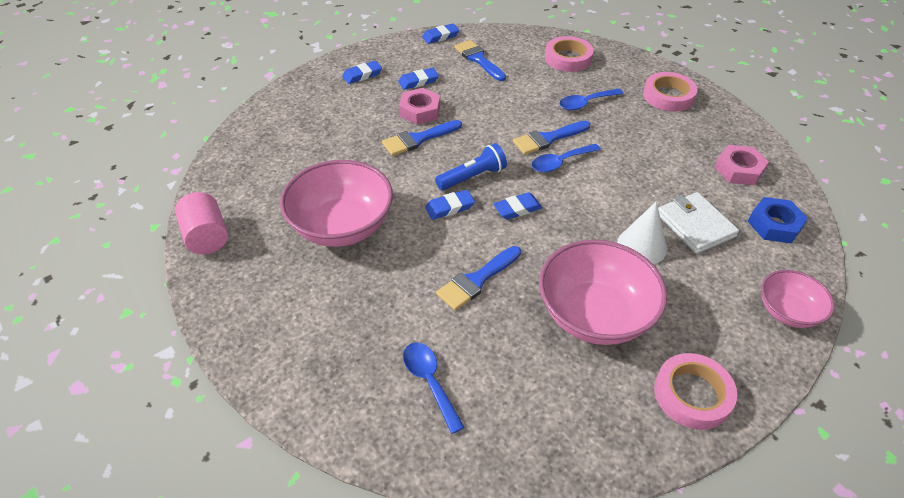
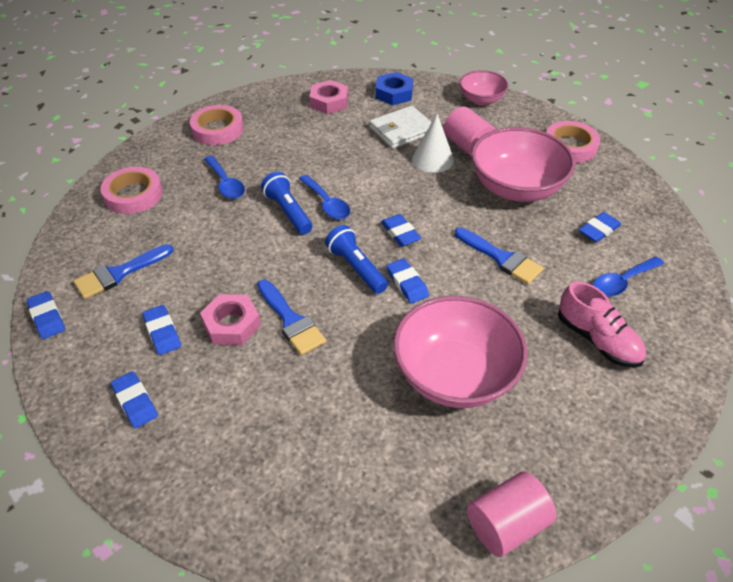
camera: 95 degrees left, 0 degrees up
blue brush [513,121,591,155] -> blue flashlight [261,172,313,235]
none -> pink cylinder [444,106,496,156]
none -> pink shoe [558,282,646,368]
none -> blue eraser [579,212,621,243]

